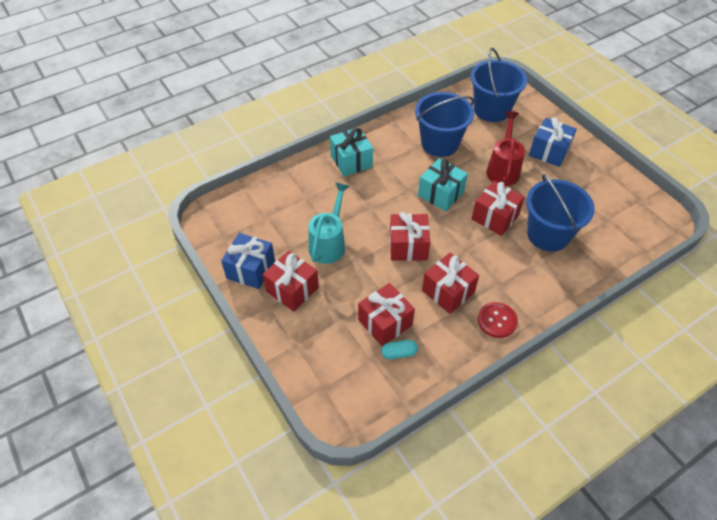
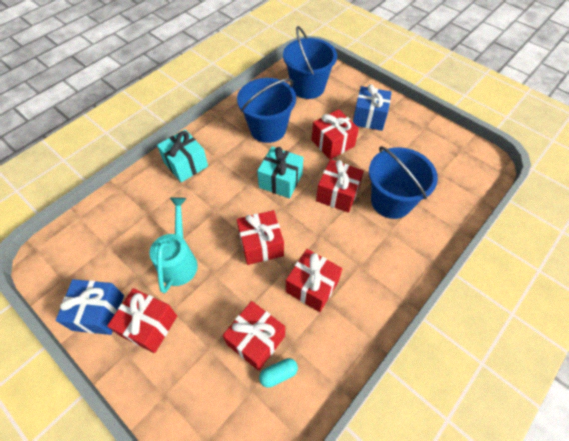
camera: 15 degrees left, 5 degrees up
red button [478,302,518,338] -> none
red watering can [486,111,525,186] -> red gift [312,109,359,160]

